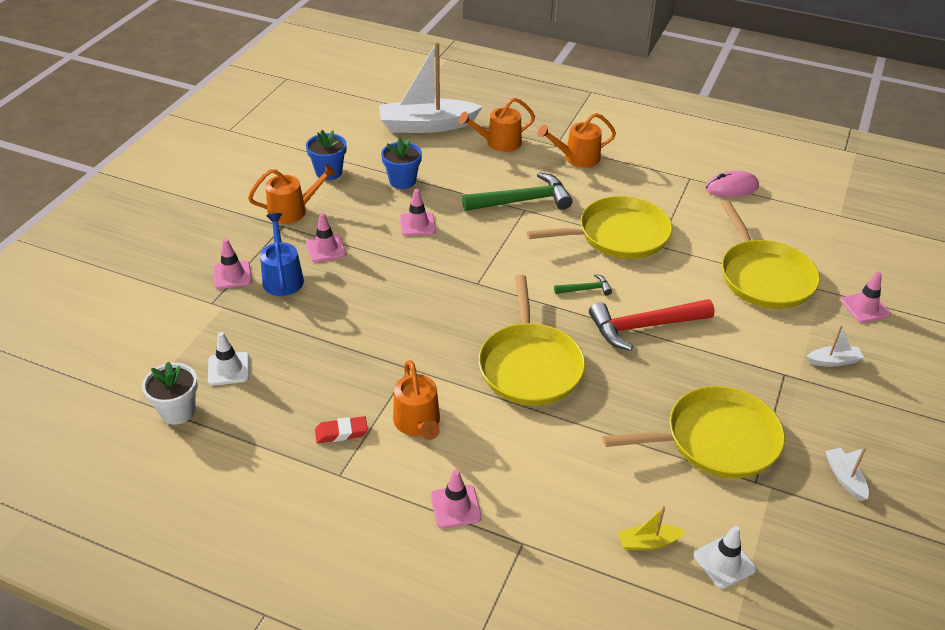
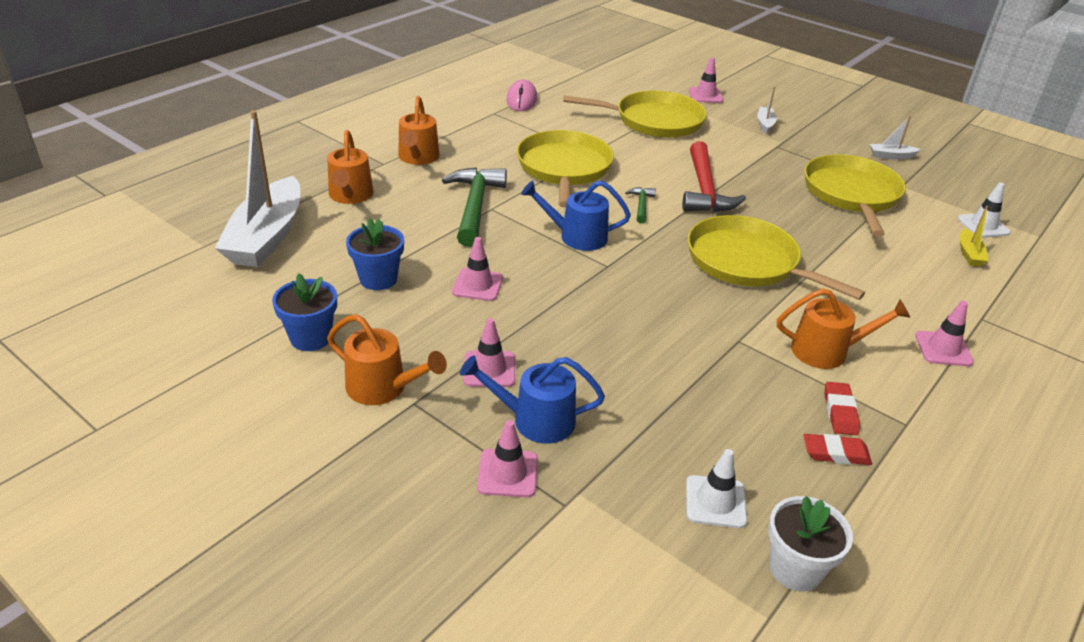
camera: 75 degrees left, 5 degrees down
orange watering can [248,164,336,224] -> orange watering can turned 120 degrees clockwise [327,314,447,405]
yellow pan [479,275,585,406] -> yellow pan turned 150 degrees counterclockwise [688,215,865,300]
none -> blue watering can [521,181,631,251]
none -> red eraser [804,434,872,465]

